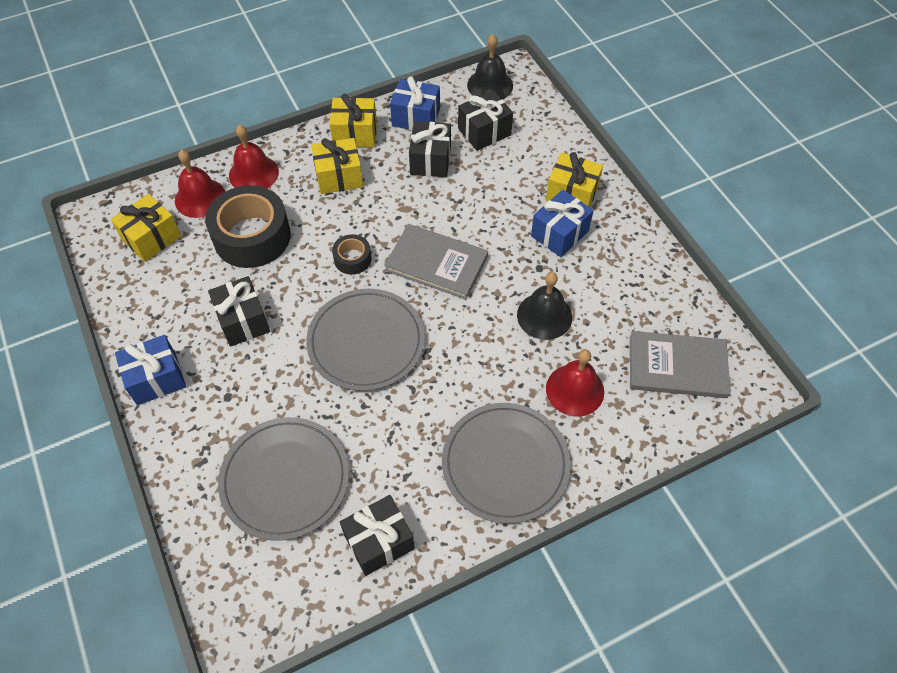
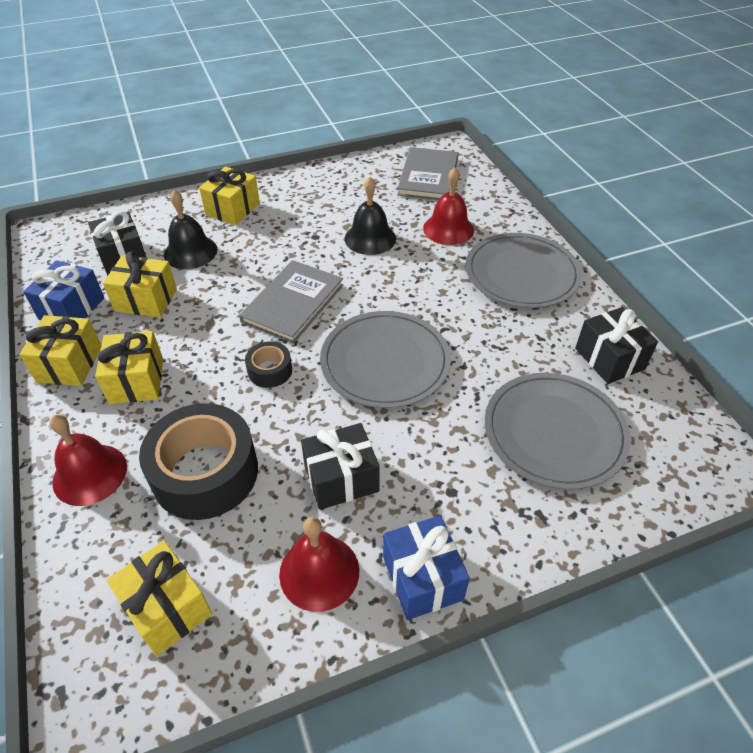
camera: 85 degrees left, 10 degrees down
red bell [175,150,225,218] -> red bell moved to [279,517,359,612]
black gift [409,121,451,177] -> yellow gift [103,251,177,318]
black bell [467,34,513,99] -> black bell moved to [164,190,218,269]
blue gift [531,190,594,257] -> none

